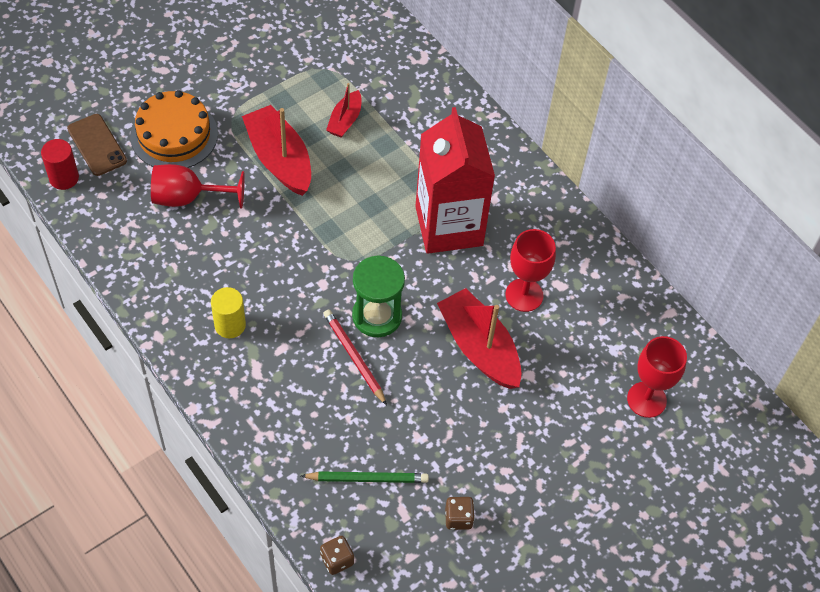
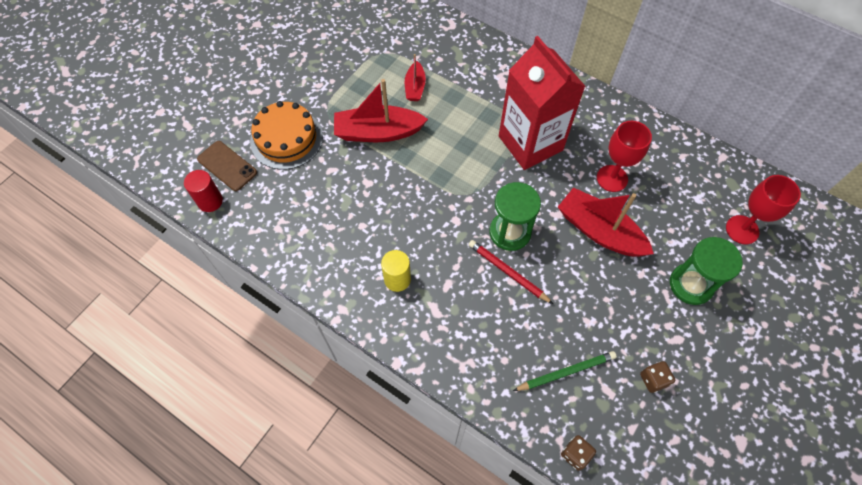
camera: 15 degrees left, 5 degrees up
red goblet [151,164,245,209] -> none
red boat [242,105,311,196] -> red boat turned 45 degrees counterclockwise [334,79,428,142]
none -> green hourglass [670,237,743,305]

